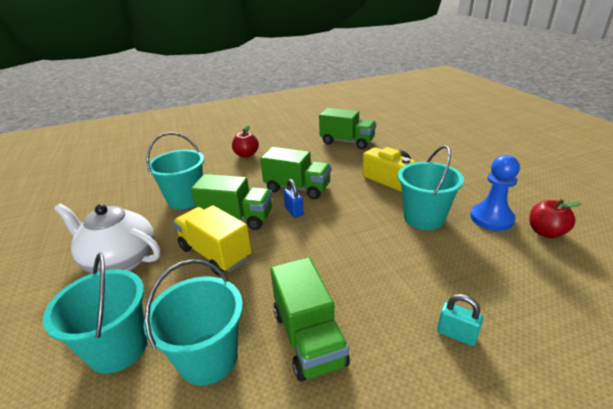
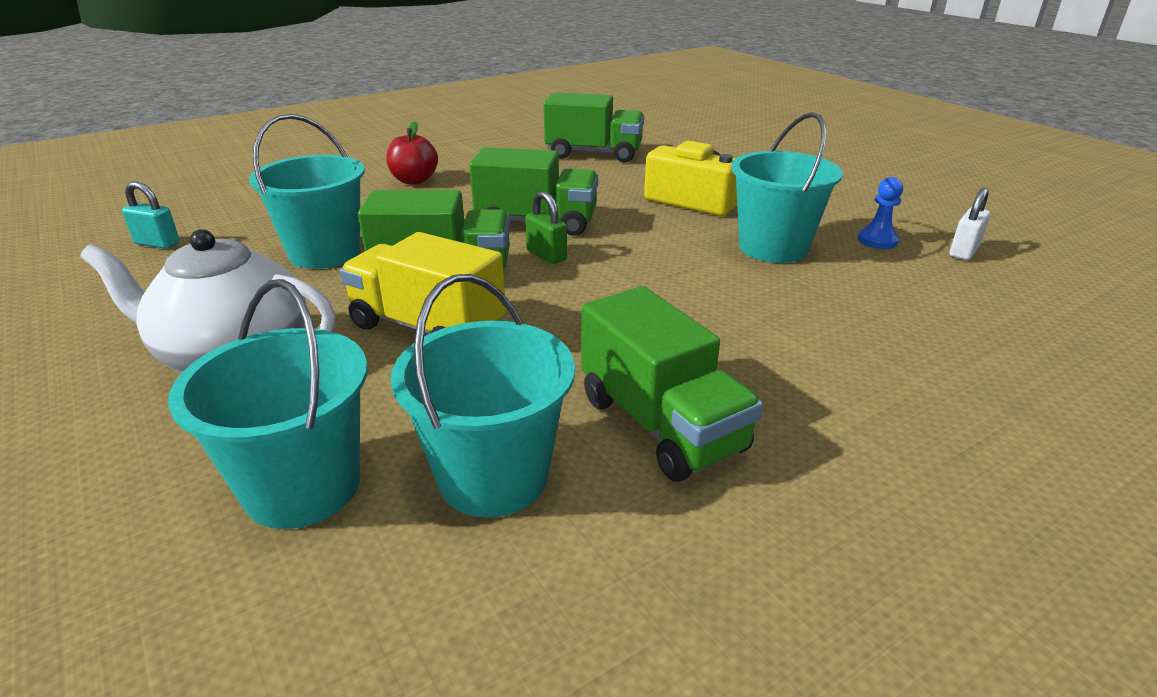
camera: 15 degrees left, 0 degrees up
blue padlock [283,179,304,218] -> green padlock [525,191,567,264]
turquoise padlock [437,294,483,346] -> turquoise padlock moved to [122,181,180,249]
blue pawn [470,155,520,231] -> blue pawn [858,177,903,249], size x0.57
red apple [529,199,581,238] -> white padlock [950,188,990,260]

